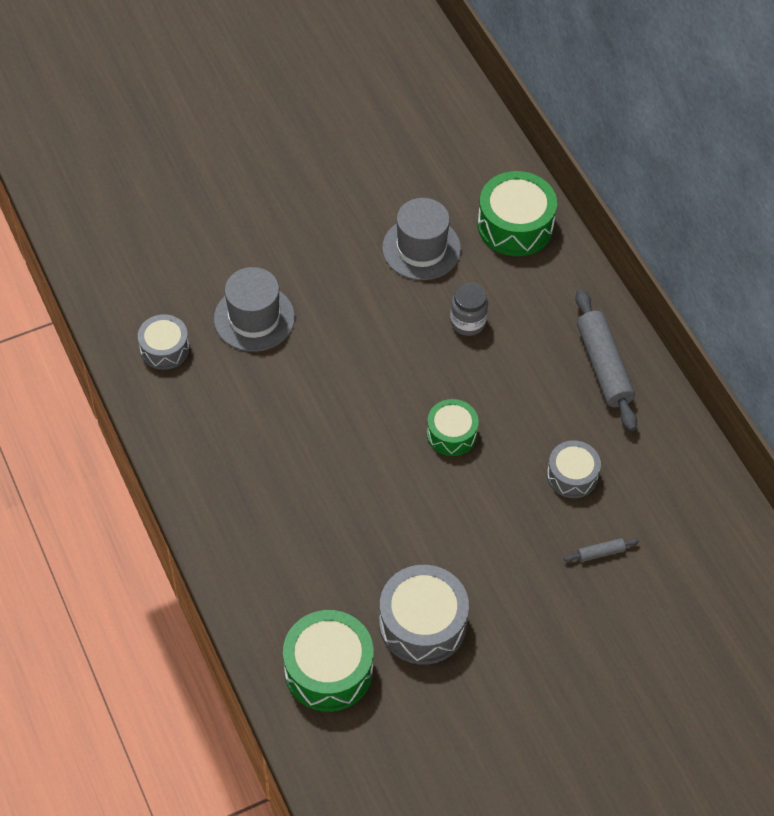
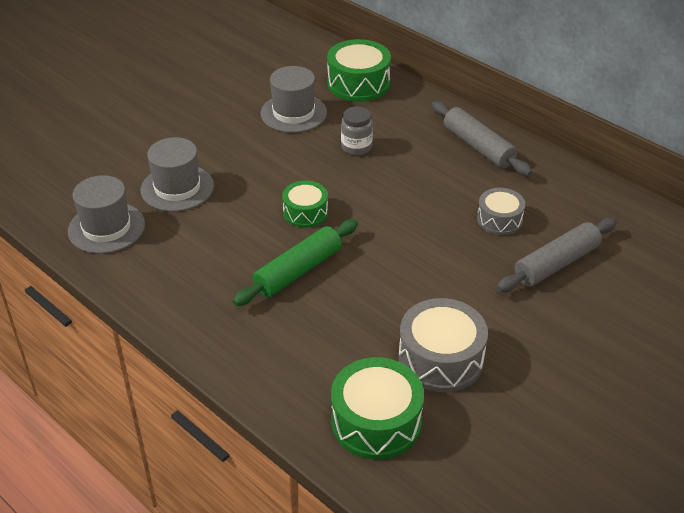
camera: 20 degrees left, 15 degrees down
grey drum [138,314,190,370] -> grey hat [68,175,145,254]
green drum [427,399,479,456] -> green drum moved to [282,181,328,228]
grey rolling pin [564,538,639,562] -> grey rolling pin [497,218,617,292], size x2.29
none -> green rolling pin [233,219,358,306]

